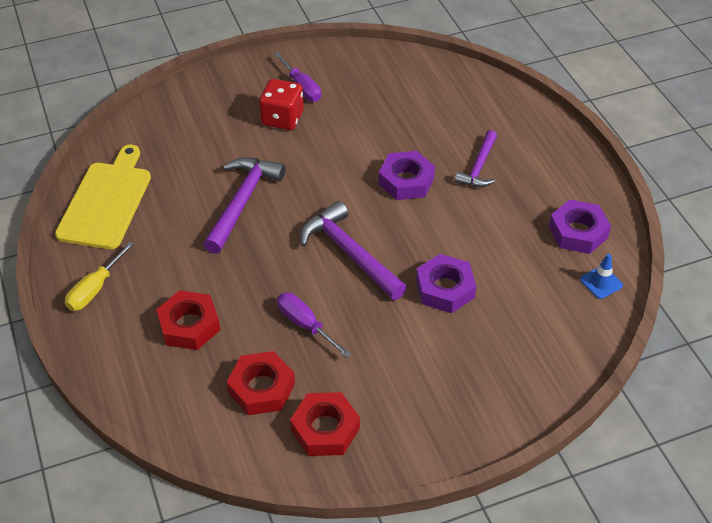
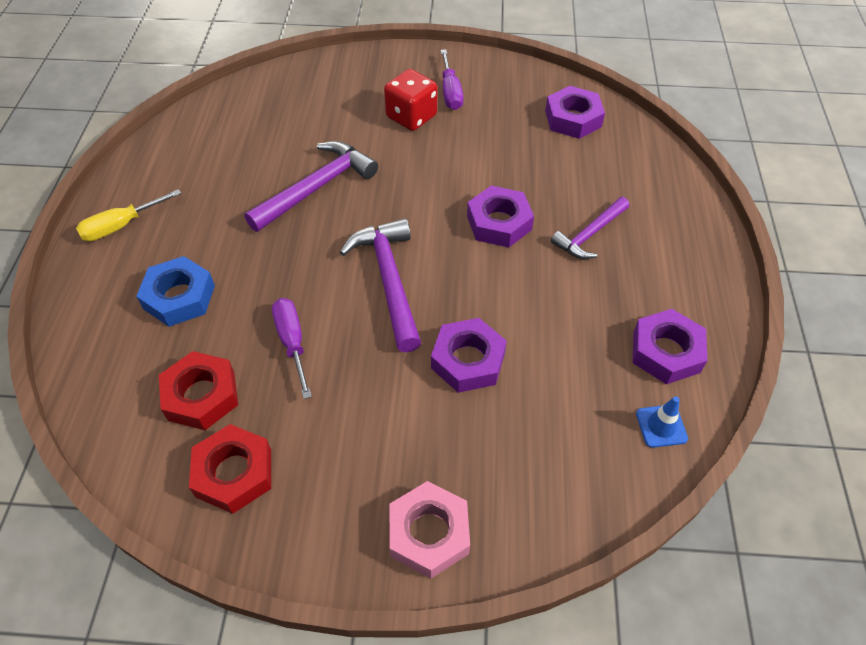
camera: 25 degrees right, 5 degrees up
yellow cutting board [55,145,151,249] -> none
red nut [156,290,220,350] -> blue nut [136,256,215,327]
none -> pink nut [389,481,470,578]
none -> purple nut [545,86,605,139]

